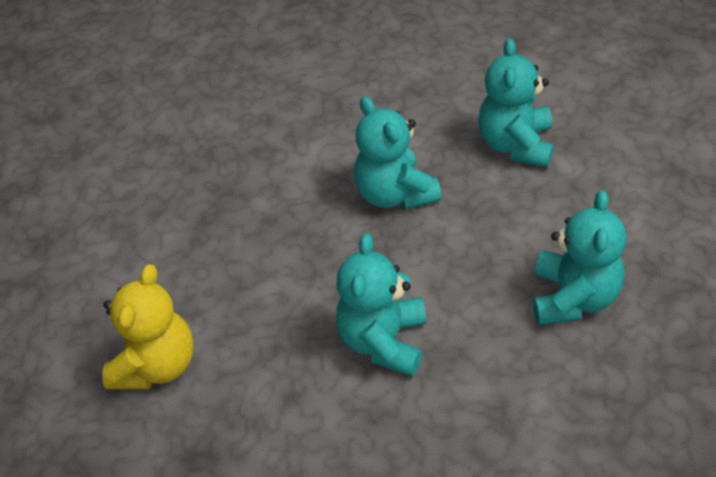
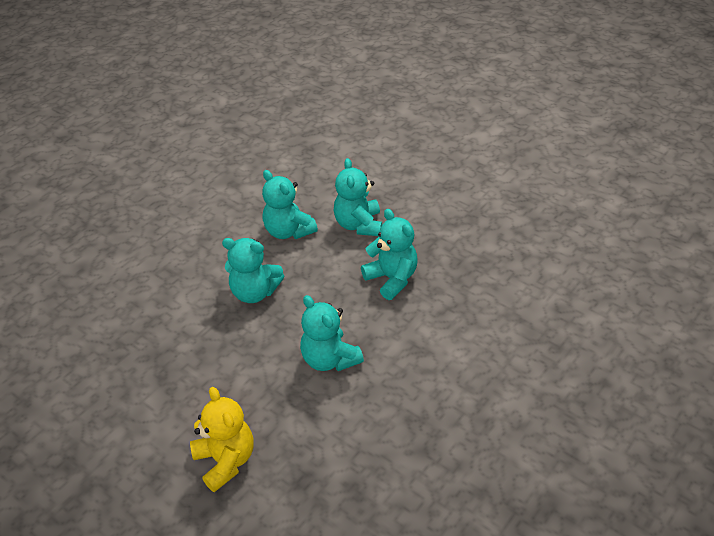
camera: 50 degrees left, 5 degrees down
none -> turquoise teddy bear [334,158,382,236]

